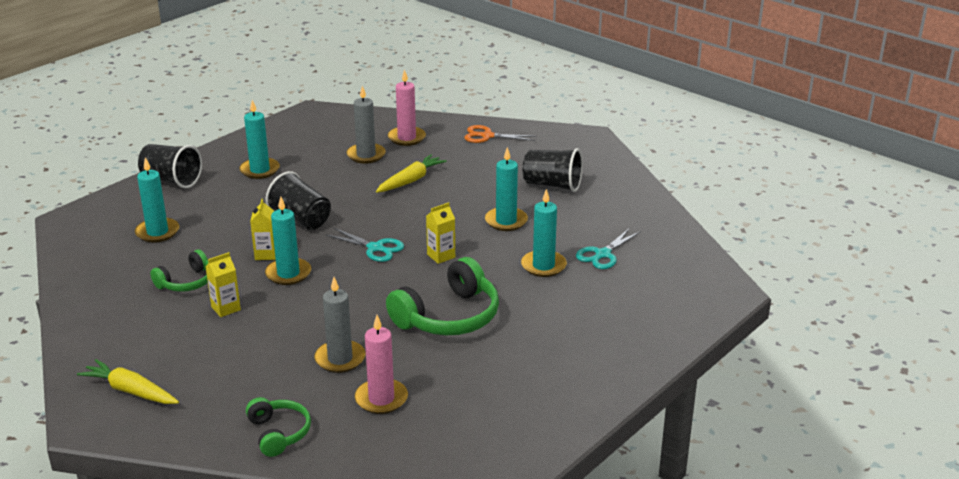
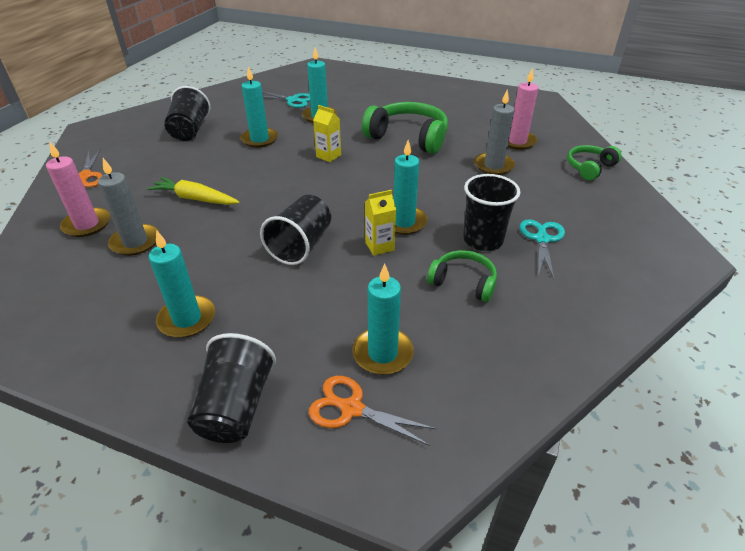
camera: 110 degrees left, 10 degrees up
yellow carrot [77,359,179,404] -> none
yellow carton [206,252,241,317] -> black cup [463,174,520,251]
turquoise scissors [326,228,404,262] -> turquoise scissors moved to [520,219,565,279]
none -> orange scissors [309,376,437,446]

